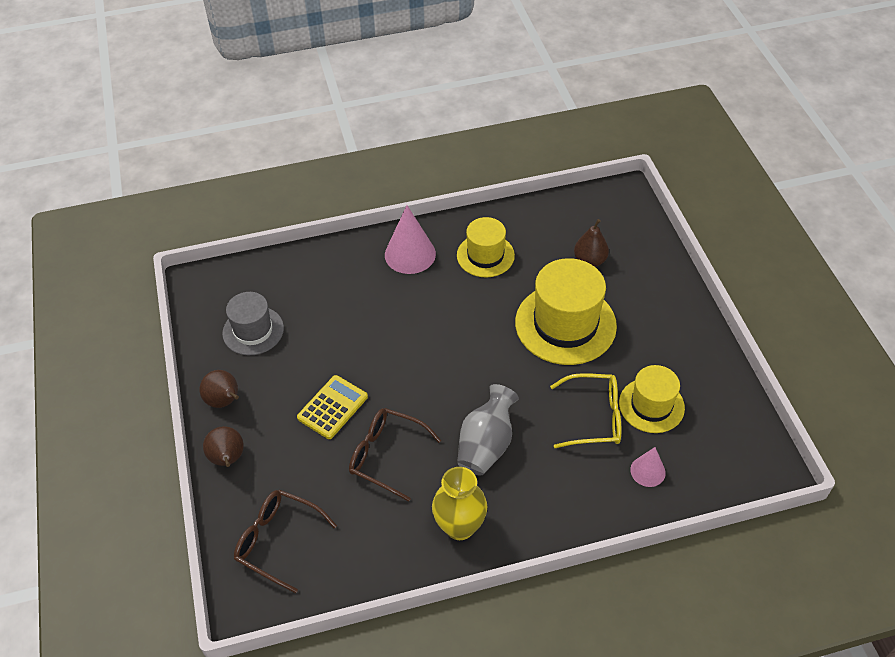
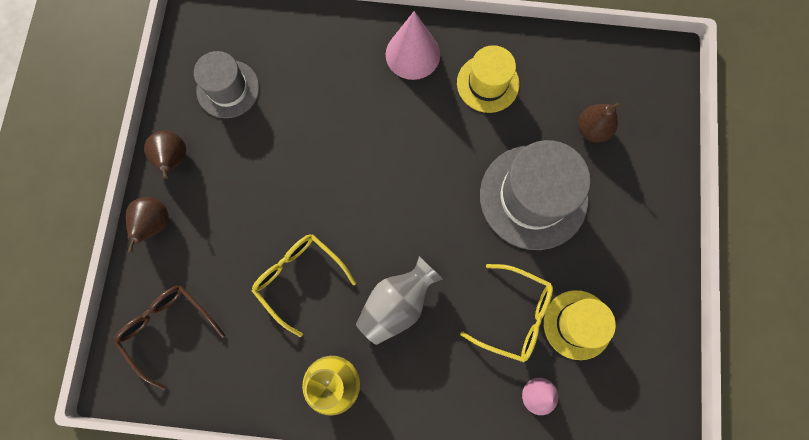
camera: 20 degrees right, 25 degrees up
yellow calculator [297,375,368,439] -> none
brown glasses [349,408,441,502] -> yellow glasses [252,234,356,337]
yellow hat [515,258,617,365] -> grey hat [480,140,590,250]

